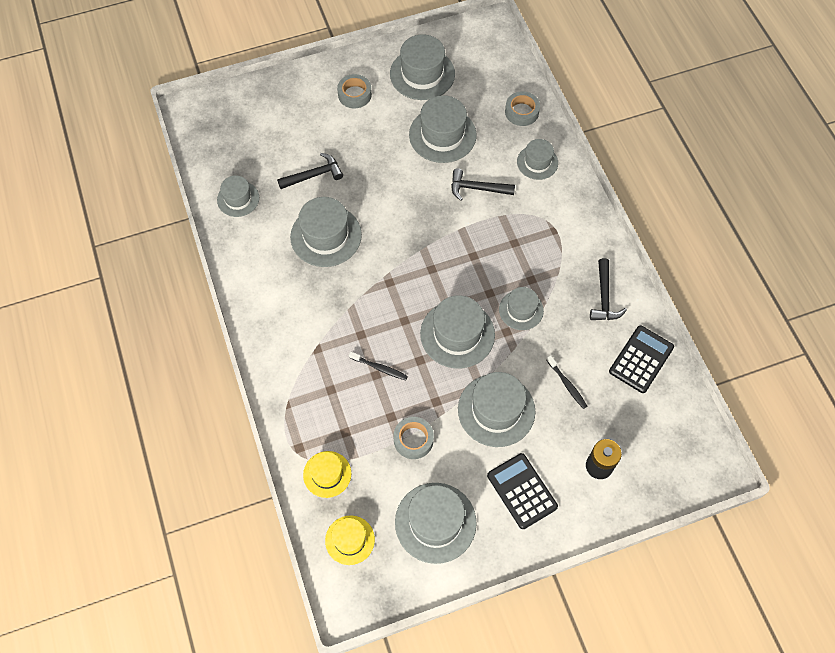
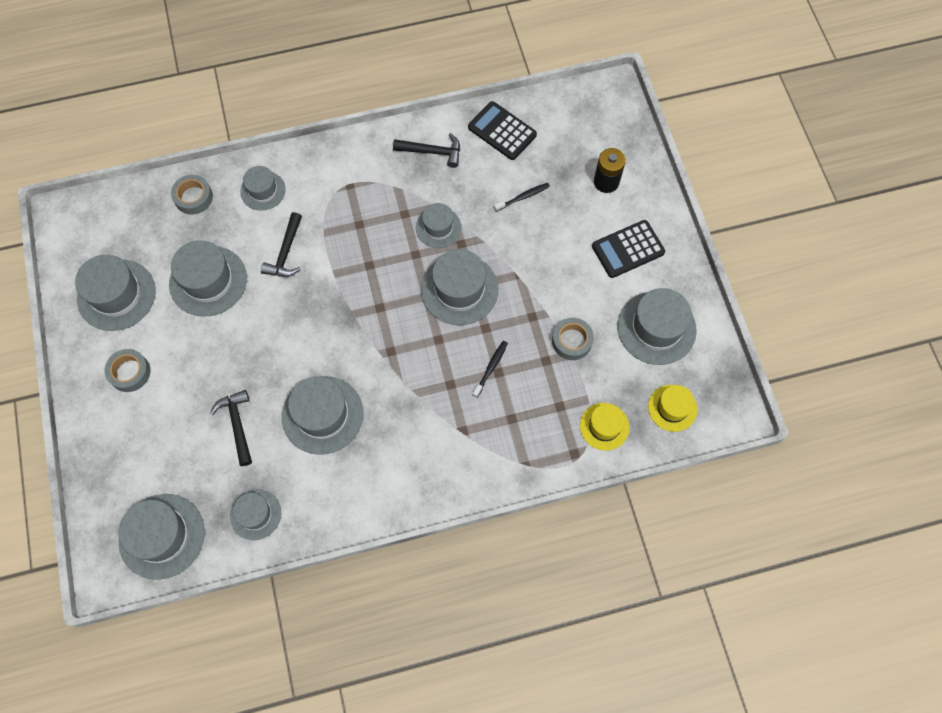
camera: 85 degrees left, 5 degrees up
grey hat [458,372,535,447] -> grey hat moved to [118,494,205,580]

